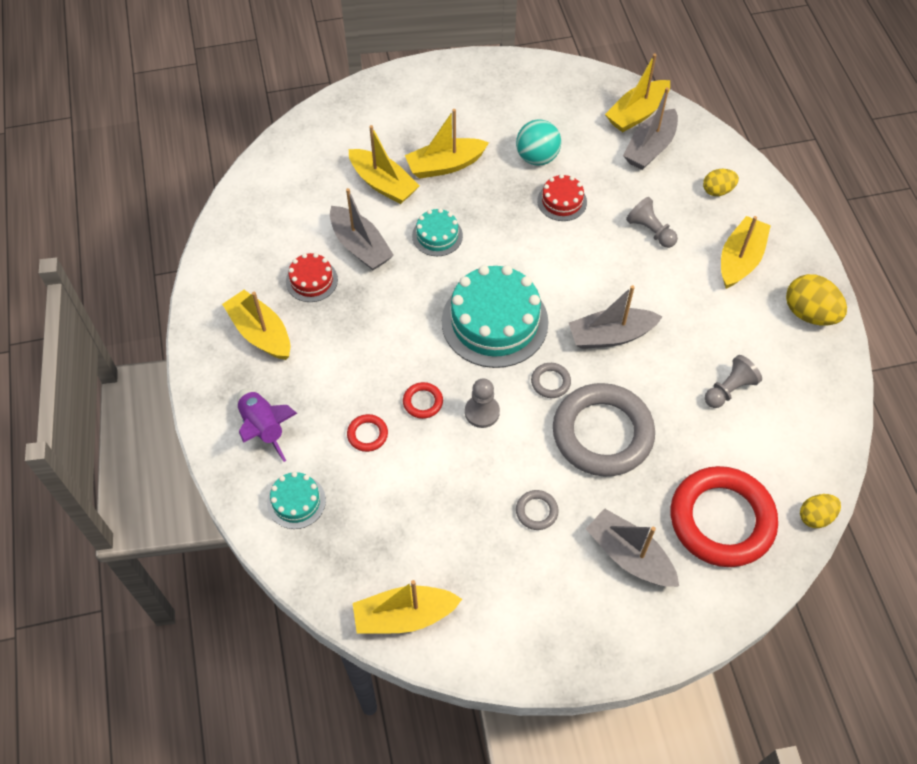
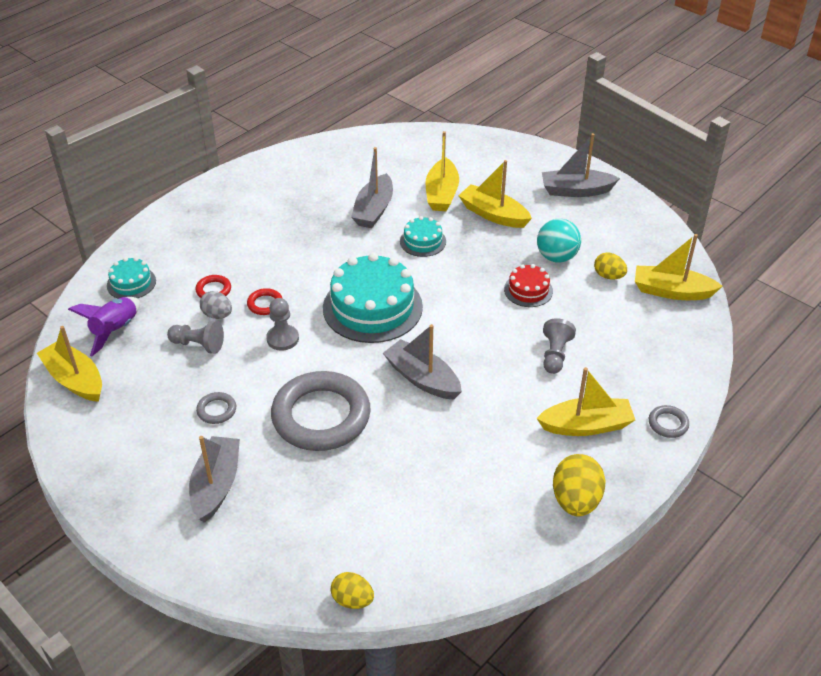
camera: 55 degrees right, 15 degrees down
yellow boat [222,290,290,360] -> none
purple rocket [237,389,297,462] -> purple rocket moved to [68,297,140,356]
red cake [286,253,338,302] -> none
grey ring [531,363,571,398] -> grey ring moved to [649,405,689,438]
grey boat [623,87,678,170] -> grey boat moved to [542,133,620,197]
red ring [671,466,778,567] -> none
yellow egg [703,169,739,196] -> yellow egg moved to [594,252,627,280]
grey pawn [705,355,762,408] -> grey pawn moved to [167,321,224,354]
none -> grey egg [200,291,232,319]

